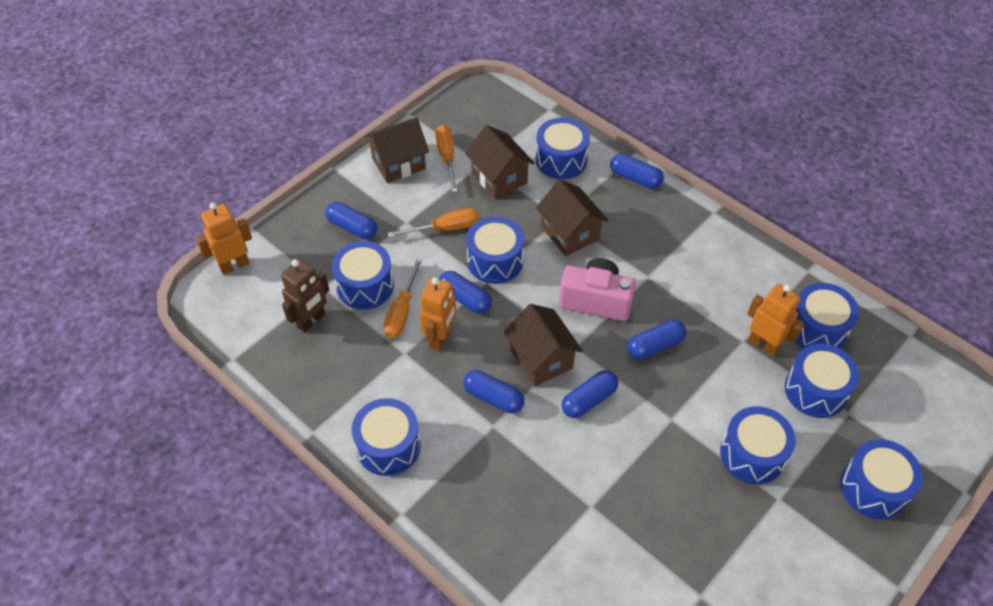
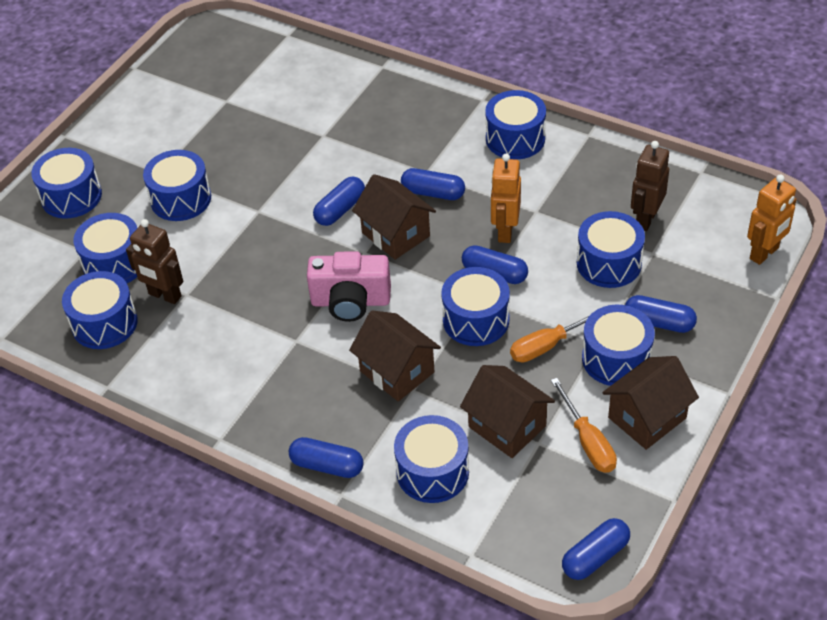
camera: 170 degrees right, 5 degrees down
orange screwdriver [383,257,423,338] -> none
blue capsule [627,320,686,359] -> blue capsule moved to [562,518,630,580]
orange robot [747,284,804,356] -> brown robot [126,219,183,304]
none -> blue drum [582,305,655,386]

